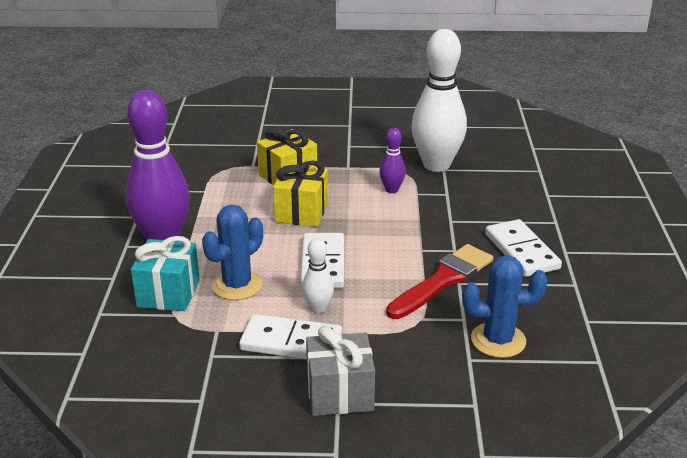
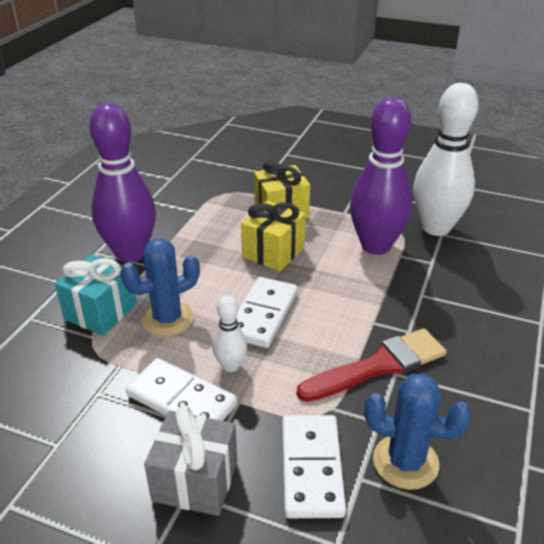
camera: 20 degrees right, 5 degrees up
purple bowling pin [379,128,406,193] -> purple bowling pin [350,97,413,255], size x2.16
white domino [485,219,562,277] -> white domino moved to [282,415,346,518]

